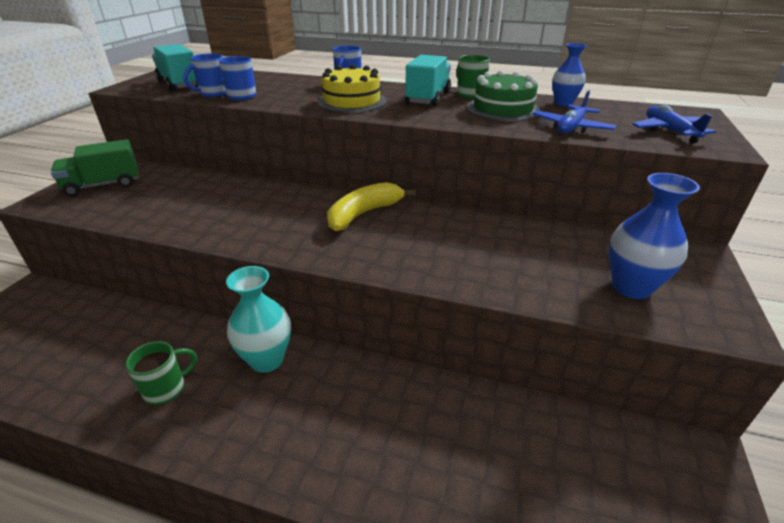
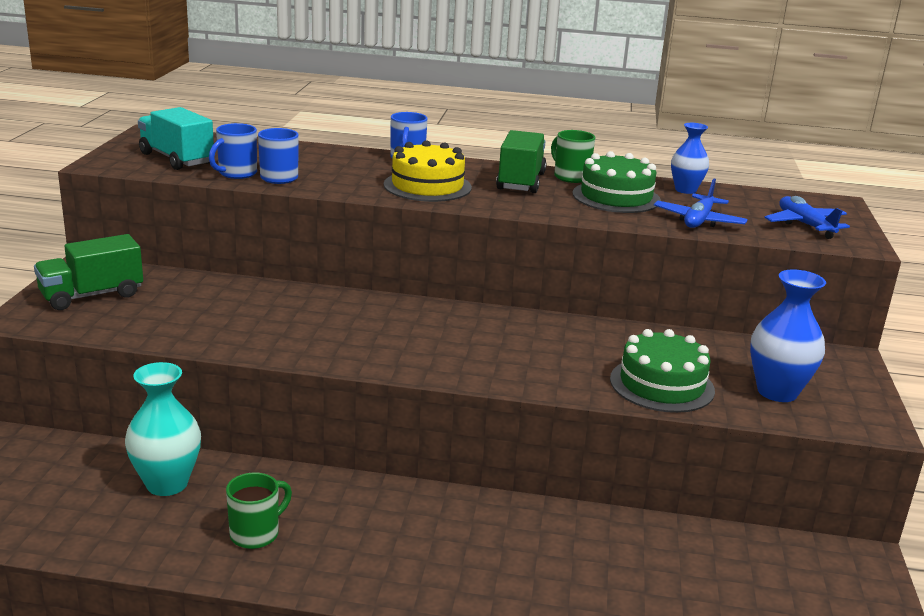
camera: 10 degrees left, 10 degrees down
turquoise vase [226,266,291,373] -> turquoise vase moved to [125,362,201,496]
yellow banana [327,182,416,231] -> none
turquoise truck [405,55,451,106] -> green truck [496,130,547,193]
none -> green cake [610,329,715,413]

